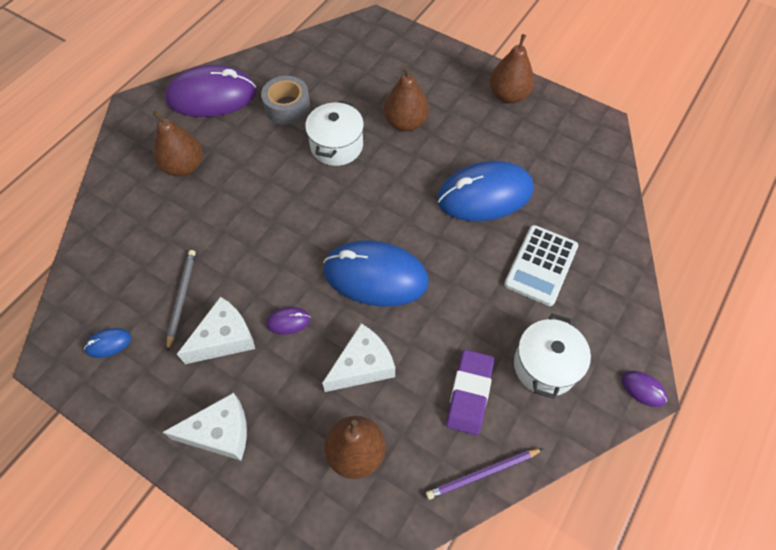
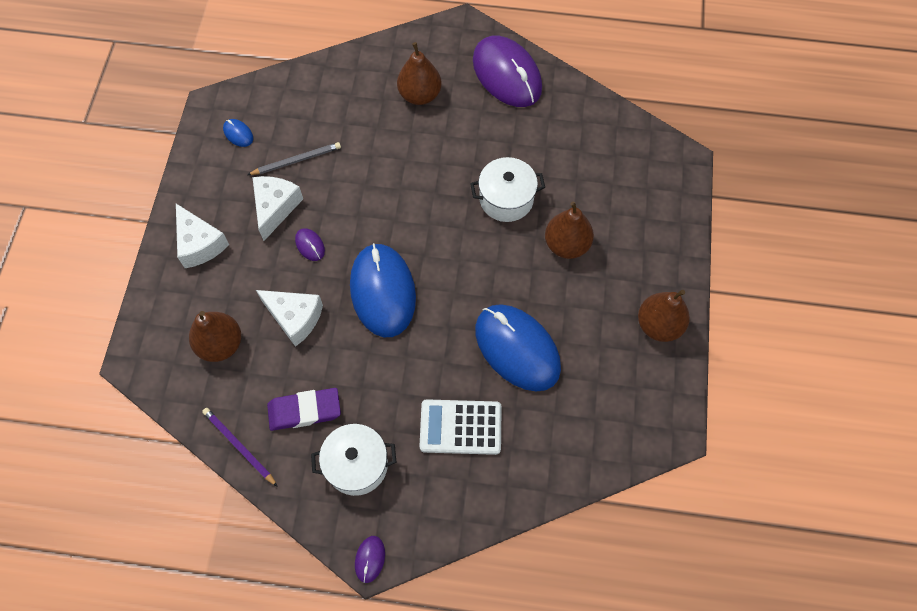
camera: 65 degrees right, 5 degrees up
white cheese [177,297,255,364] -> white cheese turned 105 degrees counterclockwise [252,176,303,241]
grey tape [261,76,310,125] -> none

